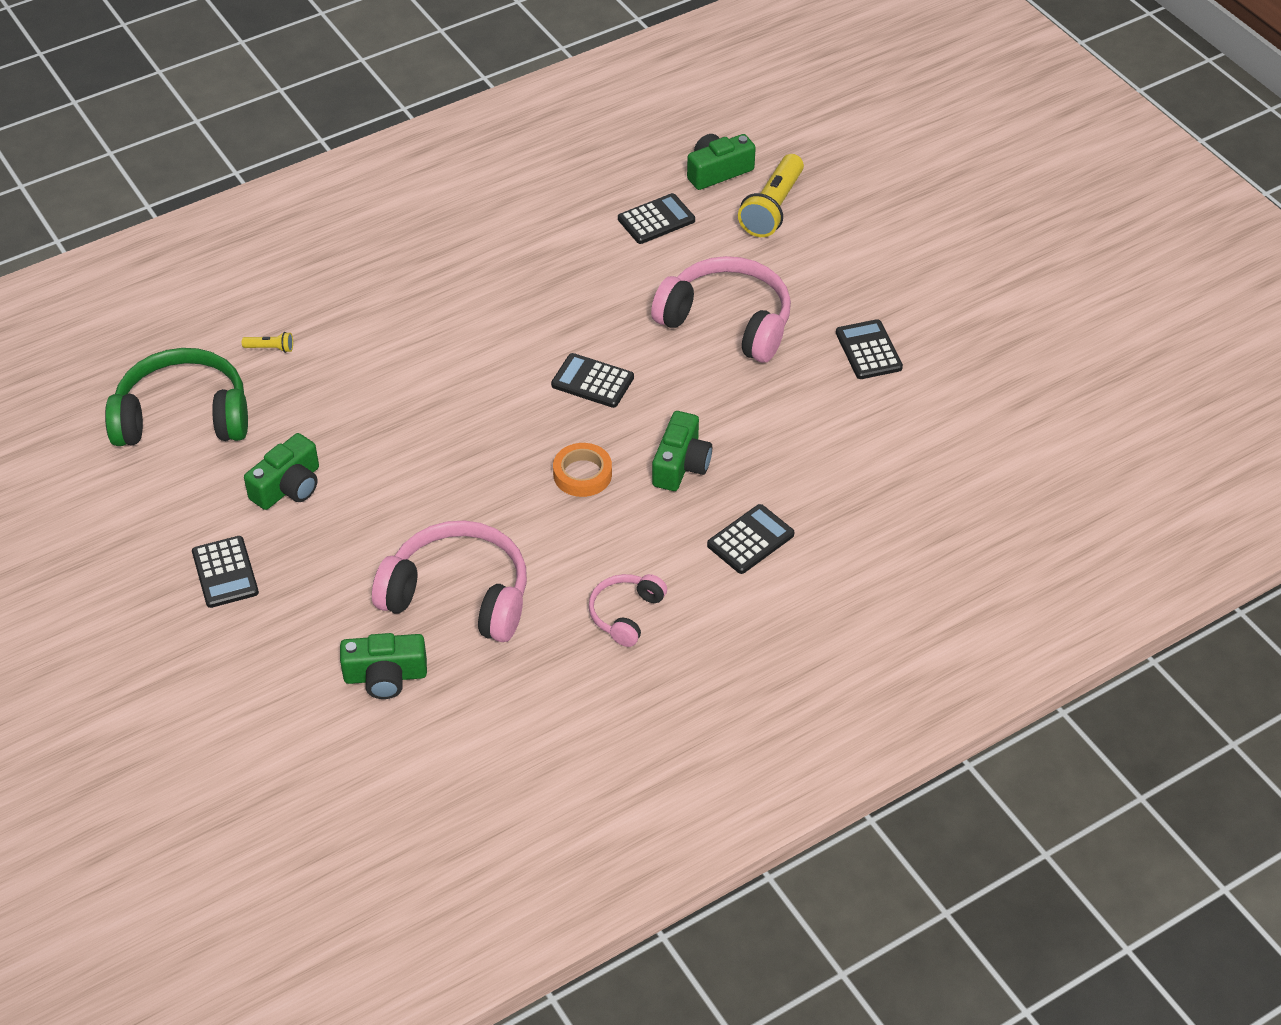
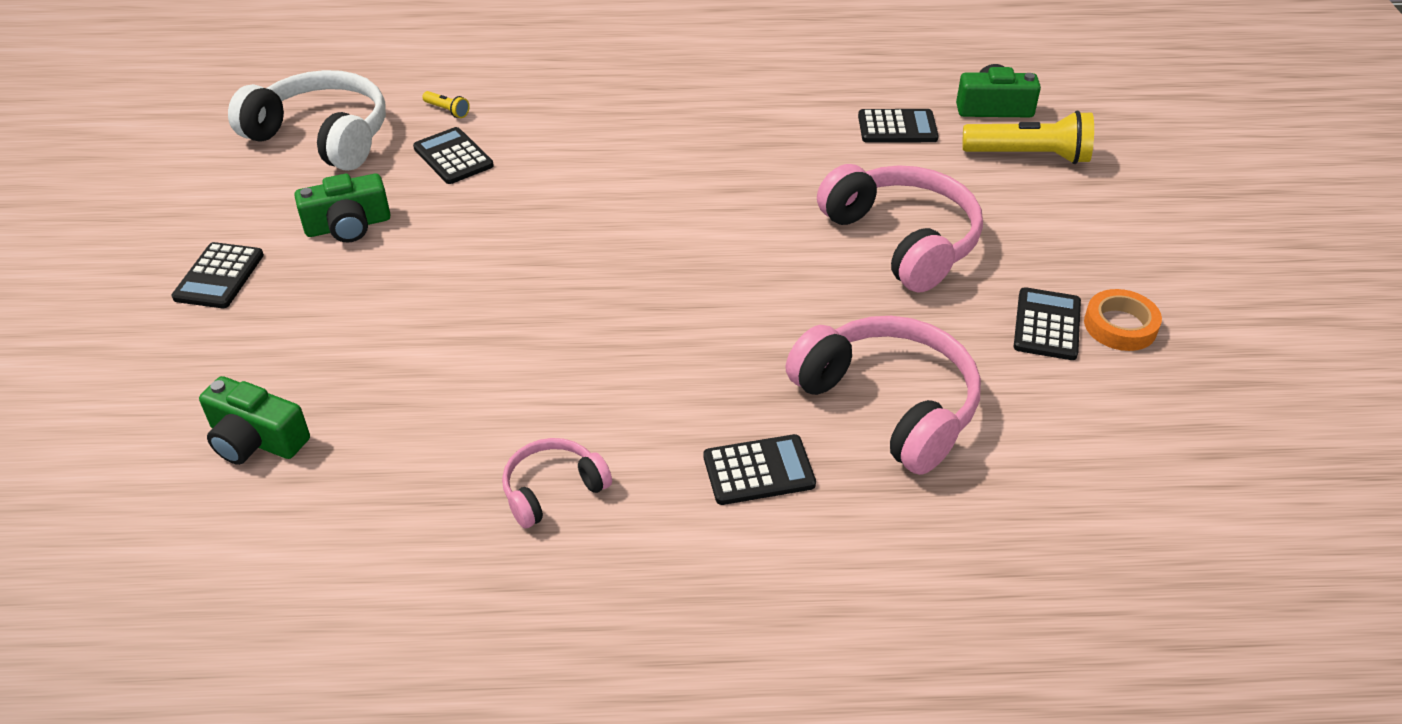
camera: 30 degrees right, 5 degrees down
green headphones [105,348,248,446] -> white headphones [228,70,386,171]
pink headphones [372,521,527,642] -> pink headphones moved to [785,316,981,475]
black calculator [551,353,634,408] -> black calculator moved to [413,127,494,184]
orange tape [553,443,612,497] -> orange tape moved to [1084,289,1162,351]
green camera [652,411,712,491] -> none
yellow flashlight [738,154,804,237] -> yellow flashlight turned 135 degrees counterclockwise [962,111,1094,164]

